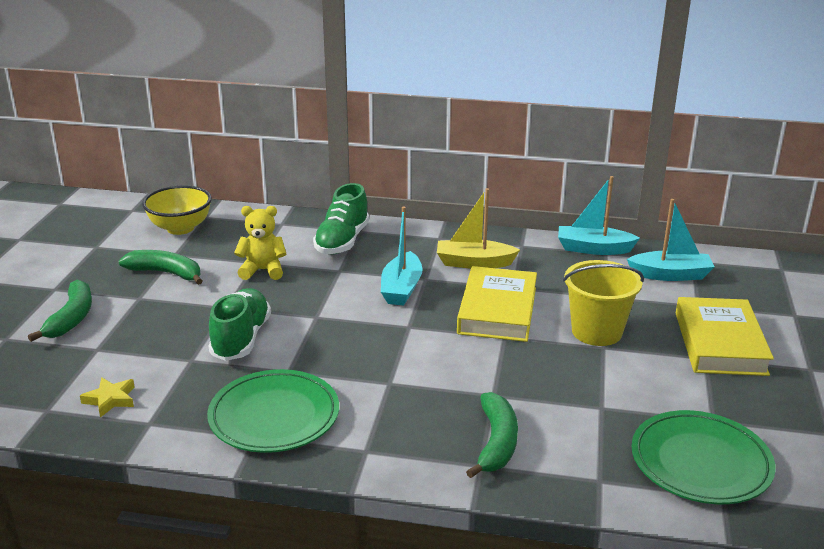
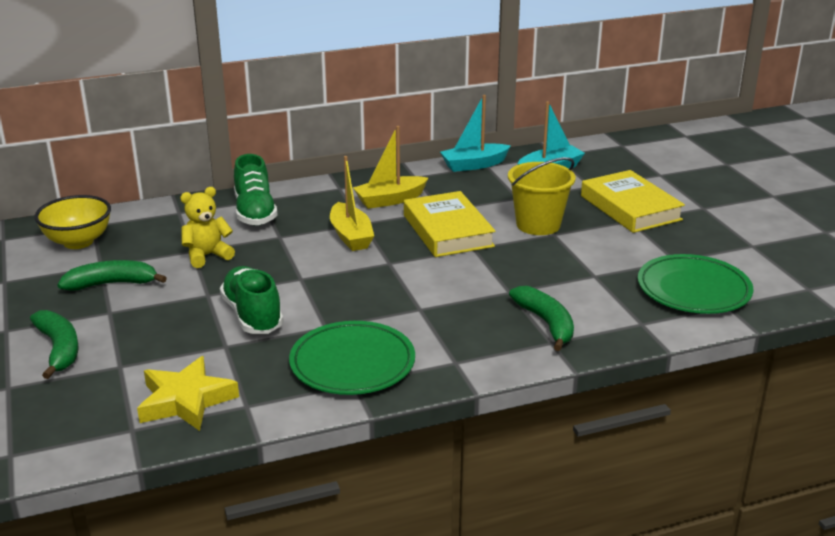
camera: 30 degrees left, 0 degrees up
yellow star [80,377,135,417] -> yellow star [137,356,239,431], size x1.79
turquoise boat [381,206,422,306] -> yellow boat [330,156,374,251]

